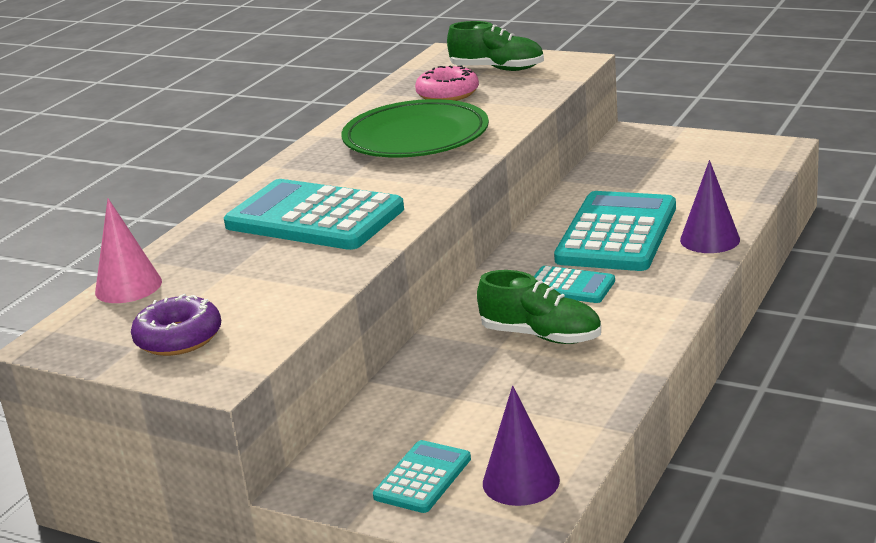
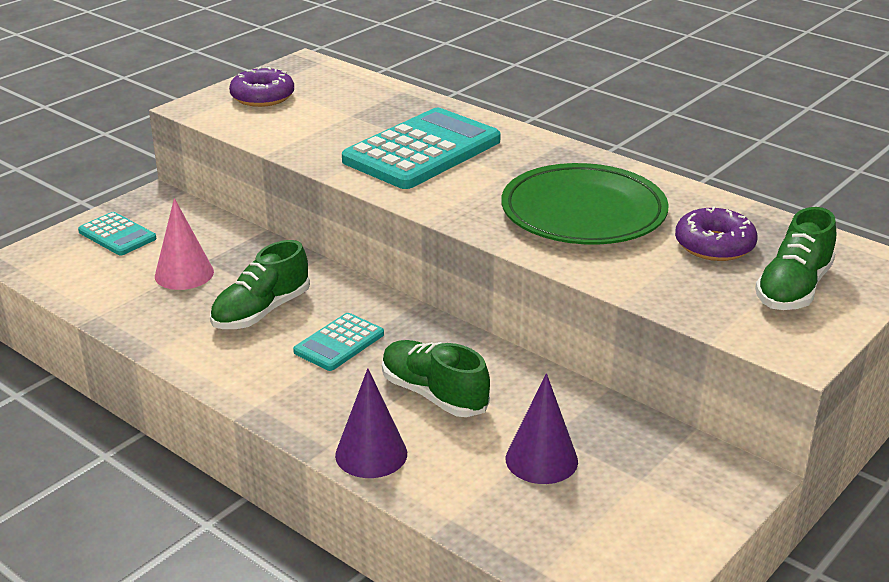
camera: 100 degrees right, 5 degrees up
pink cone [95,198,162,303] -> pink cone moved to [155,198,214,290]
pink donut [415,65,479,101] -> purple donut [675,206,758,261]
purple cone [483,386,560,506] -> purple cone moved to [506,373,578,484]
turquoise calculator [554,191,676,271] -> green shoe [382,340,490,417]

